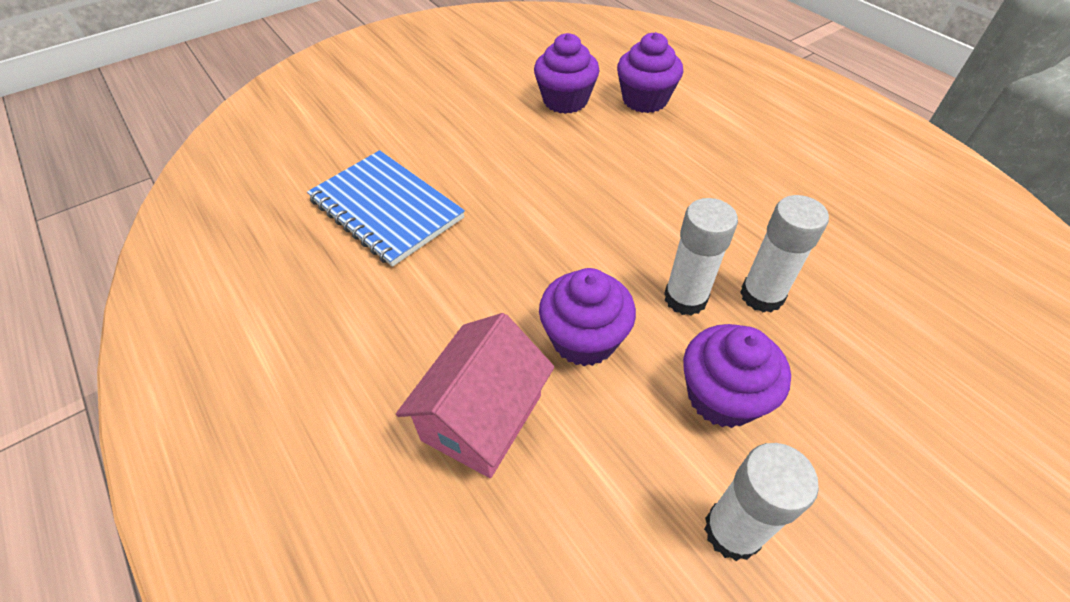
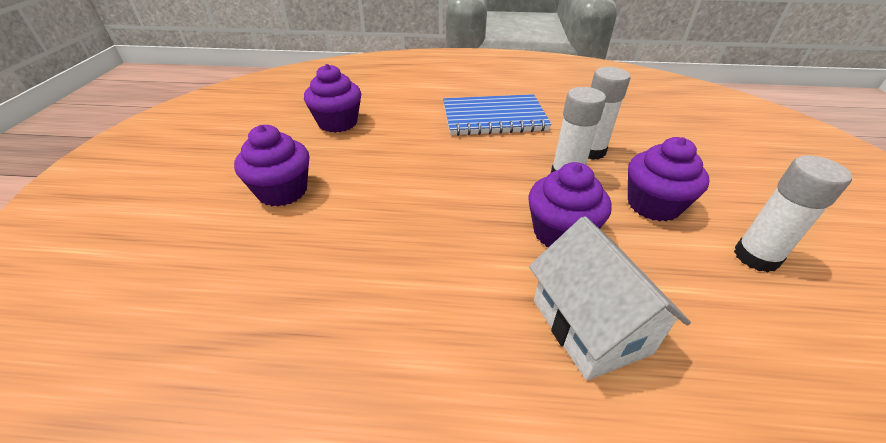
camera: 50 degrees left, 10 degrees down
blue notebook [307,150,465,267] -> blue notebook moved to [443,94,552,136]
pink house [396,313,554,478] -> white house [529,216,691,381]
purple cupcake [617,32,683,113] -> purple cupcake moved to [234,125,310,207]

